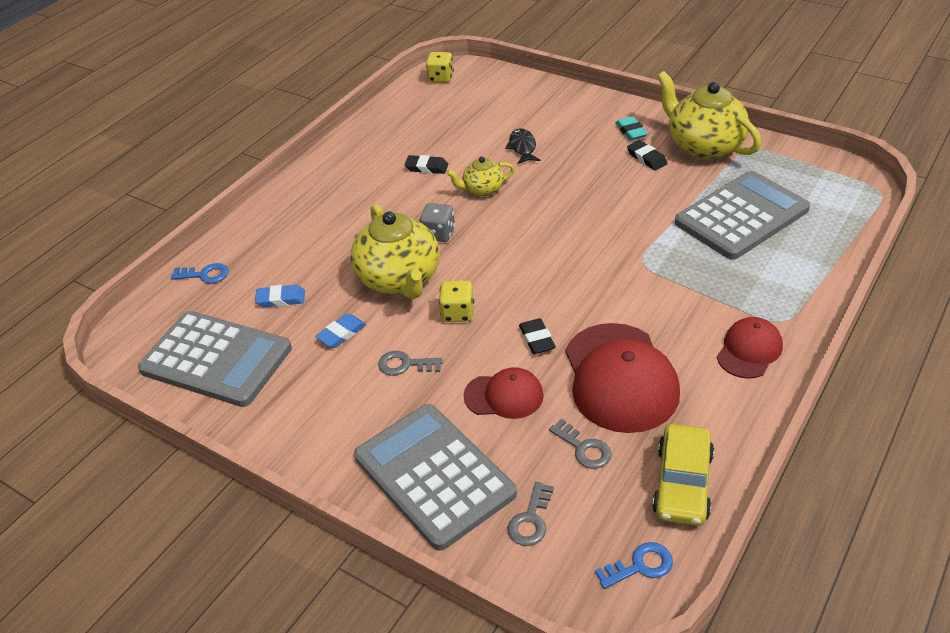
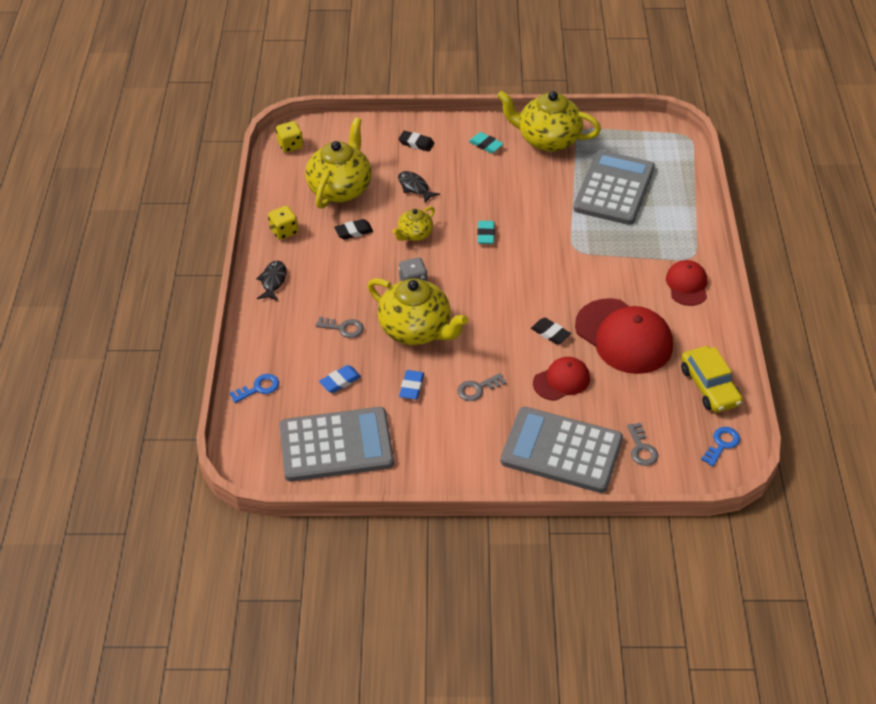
camera: 35 degrees left, 5 degrees up
yellow dice [439,281,474,322] -> yellow dice moved to [268,206,298,240]
grey key [549,418,612,469] -> grey key moved to [315,317,364,338]
black eraser [627,140,668,170] -> black eraser moved to [398,131,435,152]
none -> black fish [256,261,286,301]
none -> yellow teapot [305,118,372,209]
none -> turquoise eraser [477,221,495,244]

